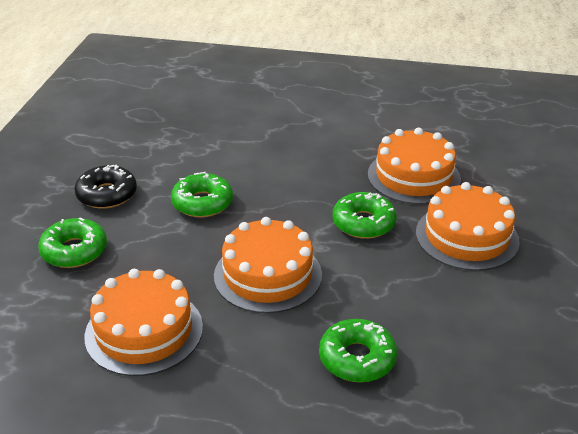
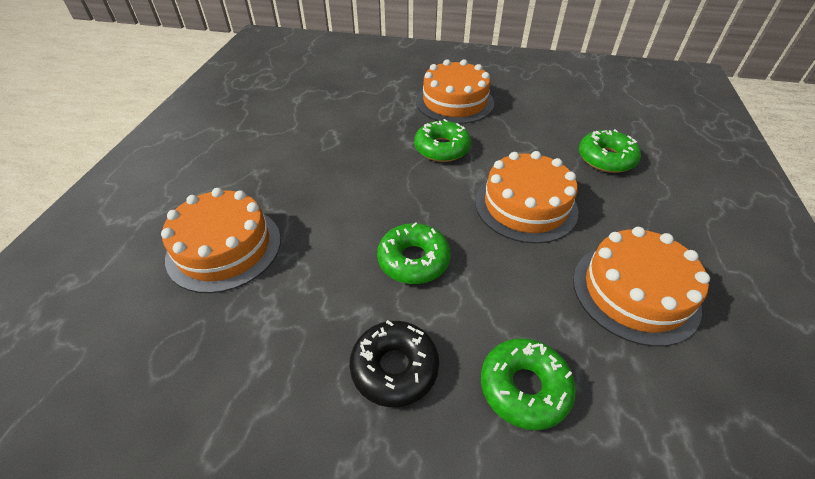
camera: 90 degrees left, 10 degrees up
orange cake [368,127,461,204] -> orange cake moved to [161,188,281,293]

